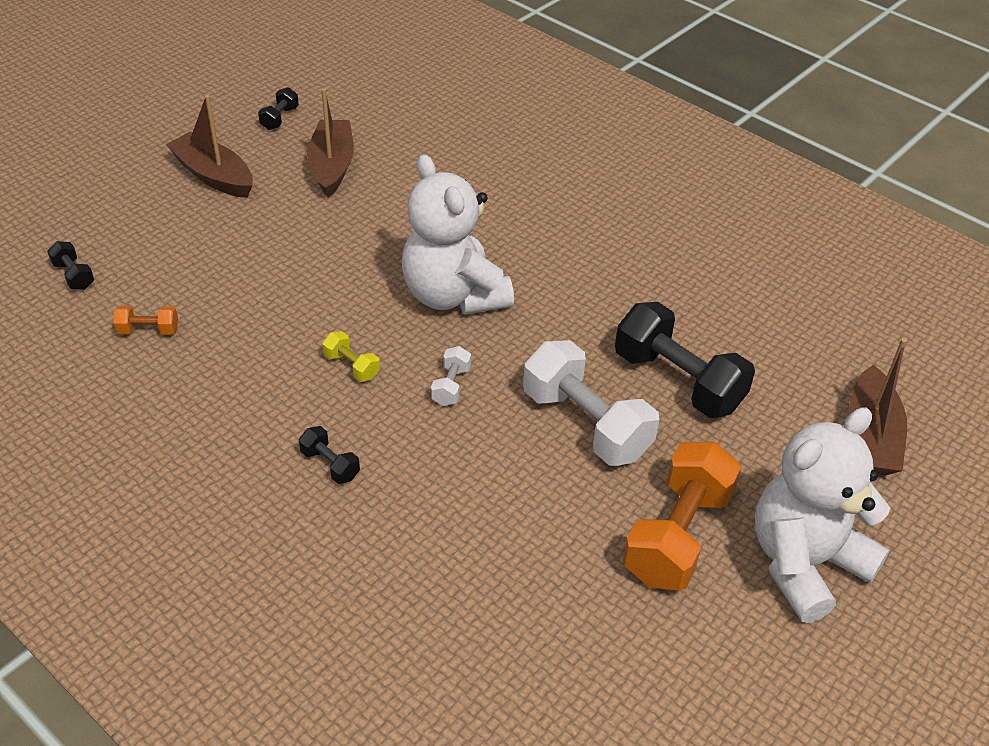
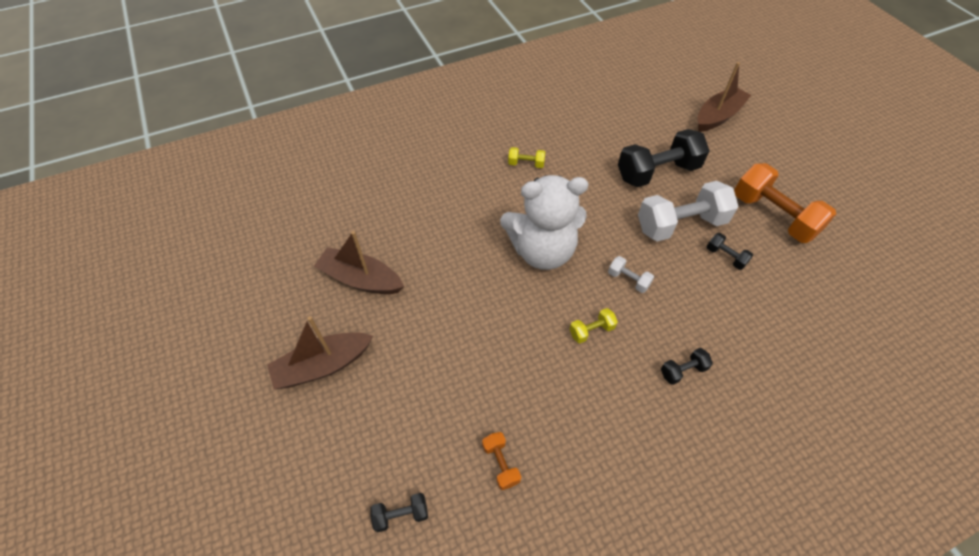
camera: 65 degrees left, 10 degrees up
orange dumbbell [113,306,178,335] -> orange dumbbell turned 45 degrees counterclockwise [482,432,521,490]
black dumbbell [258,87,299,130] -> black dumbbell moved to [707,233,753,270]
white teddy bear [755,407,890,623] -> none
brown boat [849,338,907,475] -> brown boat turned 75 degrees counterclockwise [698,62,751,132]
none -> yellow dumbbell [508,147,545,168]

